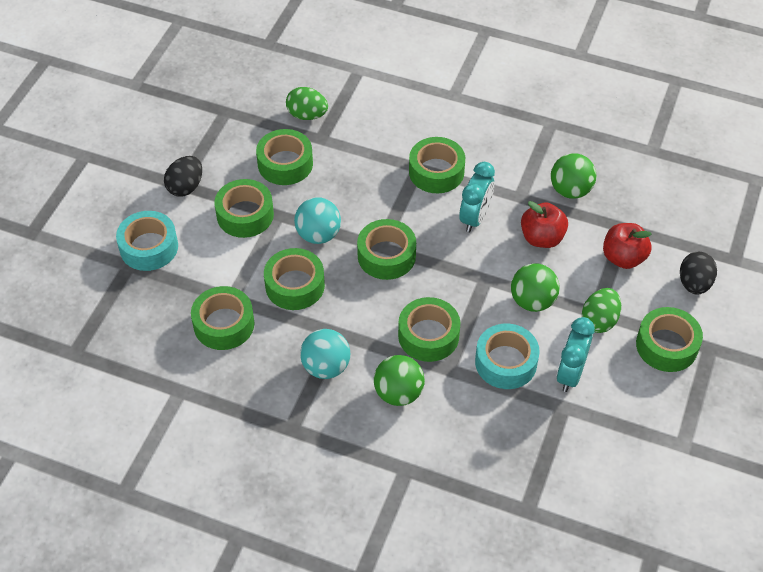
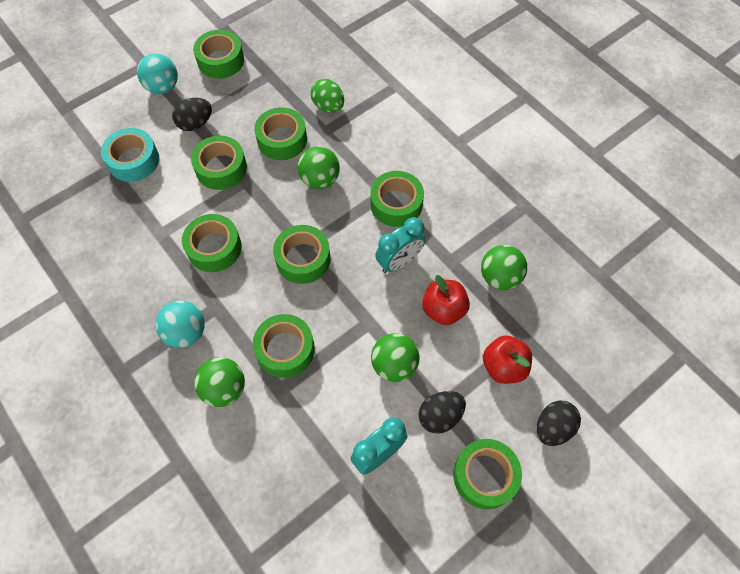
camera: 30 degrees right, 10 degrees up
green tape [191,286,254,350] -> green tape moved to [193,30,244,79]
turquoise ball [294,198,341,244] -> turquoise ball moved to [137,53,178,94]
turquoise tape [475,324,540,389] -> none
green egg [582,288,621,333] -> black egg [418,391,466,434]
none -> green ball [298,146,340,189]

